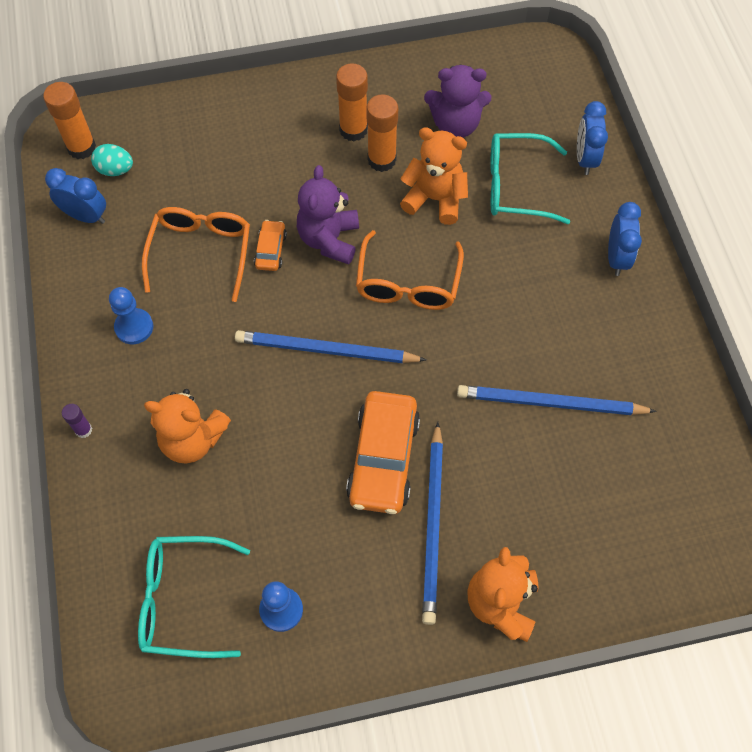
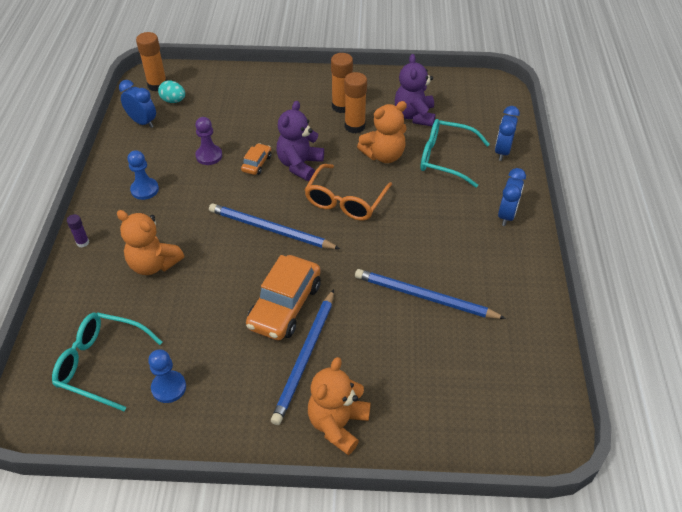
camera: 15 degrees right, 15 degrees down
orange glasses [142,207,250,302] -> purple pawn [195,117,222,165]
orange teddy bear [400,127,468,225] -> orange teddy bear turned 120 degrees clockwise [357,101,407,163]
purple teddy bear [424,64,491,138] -> purple teddy bear turned 75 degrees clockwise [395,54,436,126]

